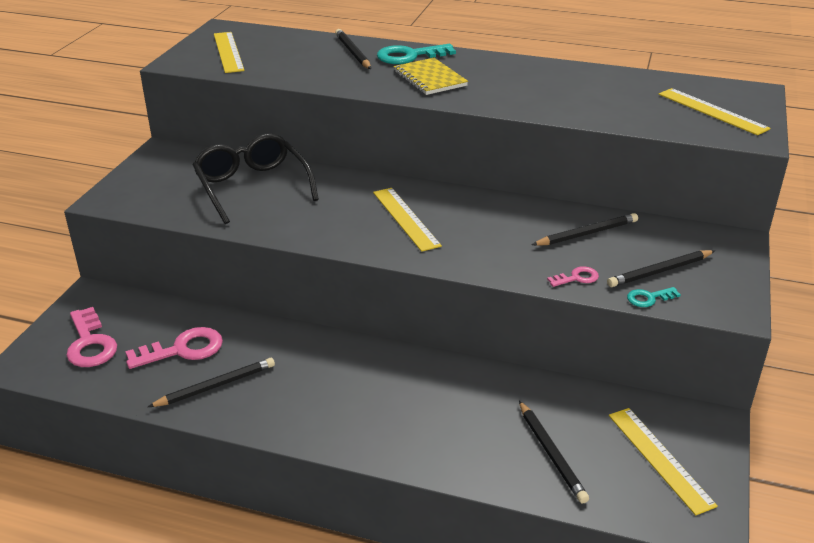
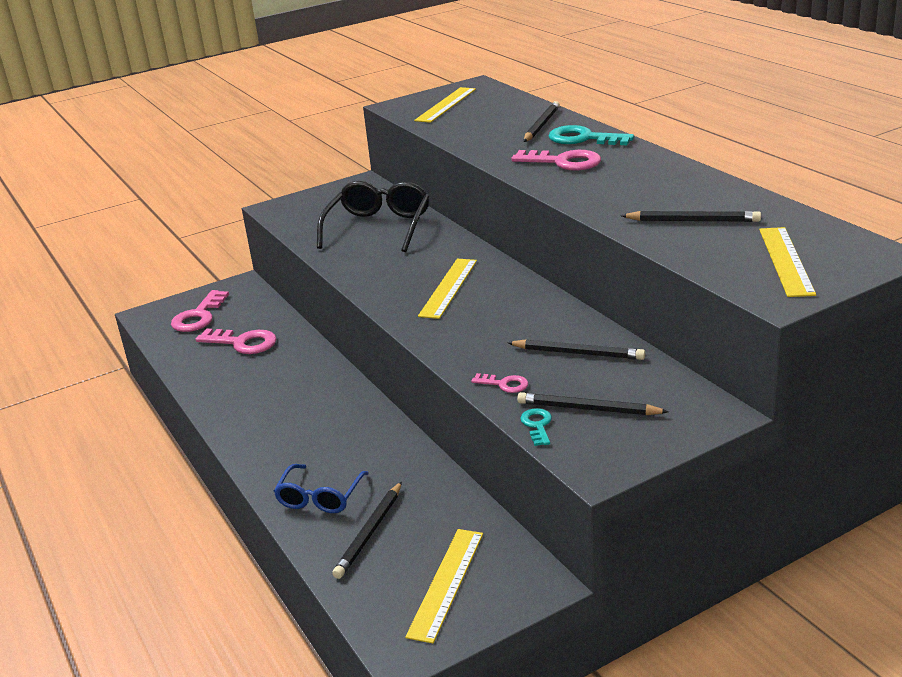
camera: 45 degrees right, 5 degrees down
black pencil [148,358,275,407] -> black pencil moved to [621,211,761,222]
yellow notebook [393,58,468,95] -> pink key [511,150,601,171]
turquoise key [627,287,681,307] -> turquoise key turned 60 degrees clockwise [520,408,552,446]
none -> blue glasses [274,464,369,513]

